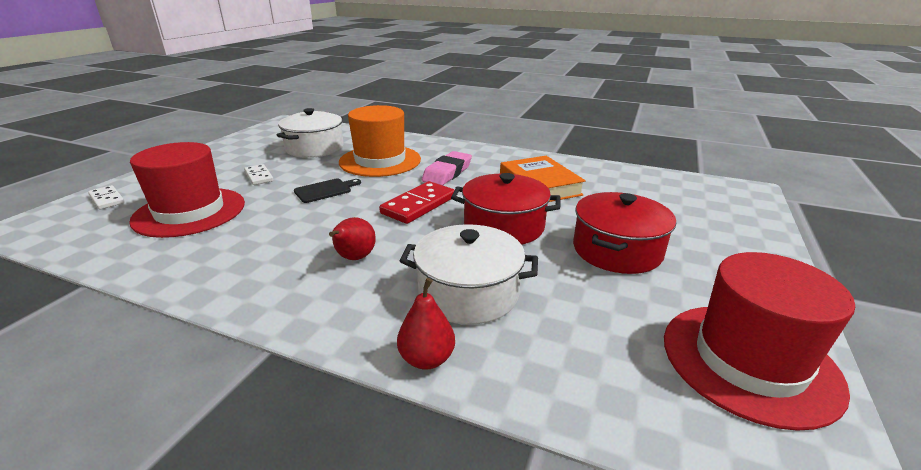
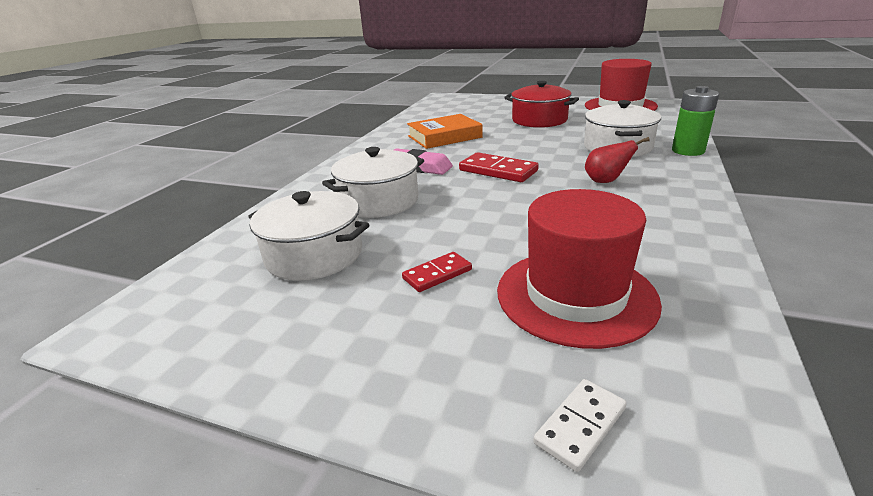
camera: 90 degrees left, 0 degrees up
white domino [244,164,274,185] -> red domino [402,252,472,292]
black cutting board [294,179,361,203] -> none
orange hat [339,105,421,177] -> white pot [322,147,424,218]
red pear [397,278,455,370] -> green battery [672,86,719,156]
red pot [451,173,561,245] -> none

